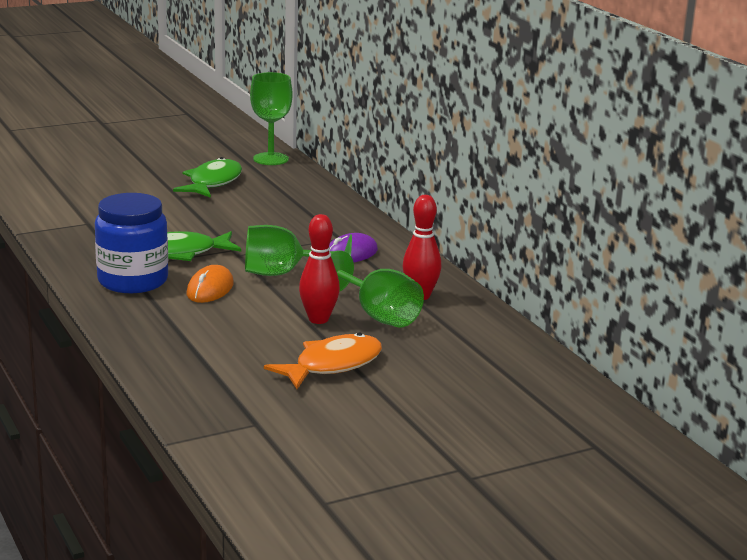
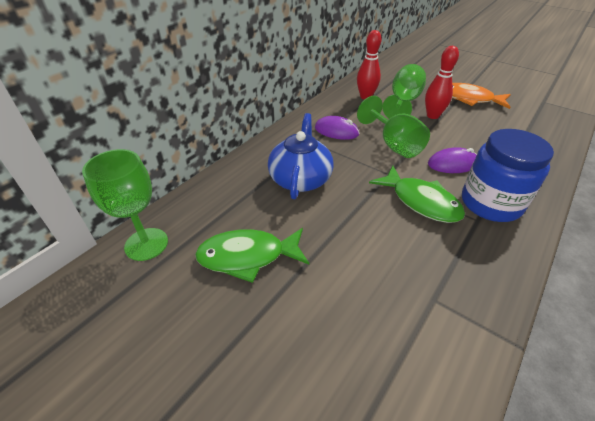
camera: 115 degrees left, 20 degrees up
orange mouse [186,265,234,303] -> purple mouse [428,147,477,173]
none -> blue teapot [268,113,334,199]

